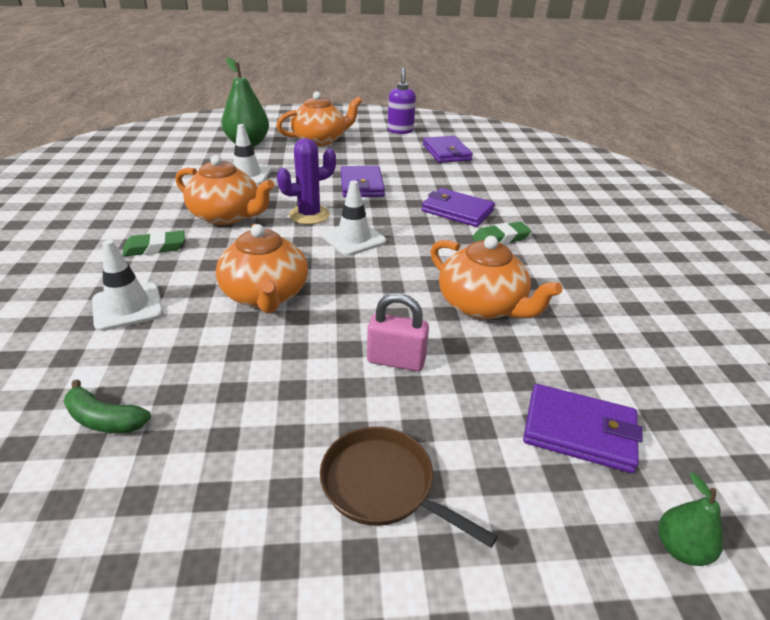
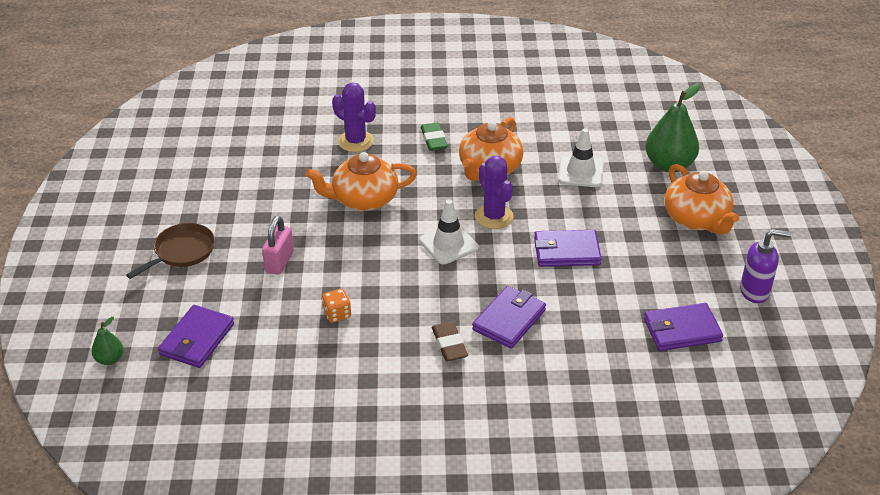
camera: 95 degrees right, 5 degrees up
green banana [64,380,151,433] -> none
white traffic cone [92,240,164,331] -> purple cactus [332,82,376,152]
orange teapot [430,236,562,320] -> orange dice [322,289,351,323]
green eraser [472,222,531,244] -> brown eraser [432,321,468,361]

